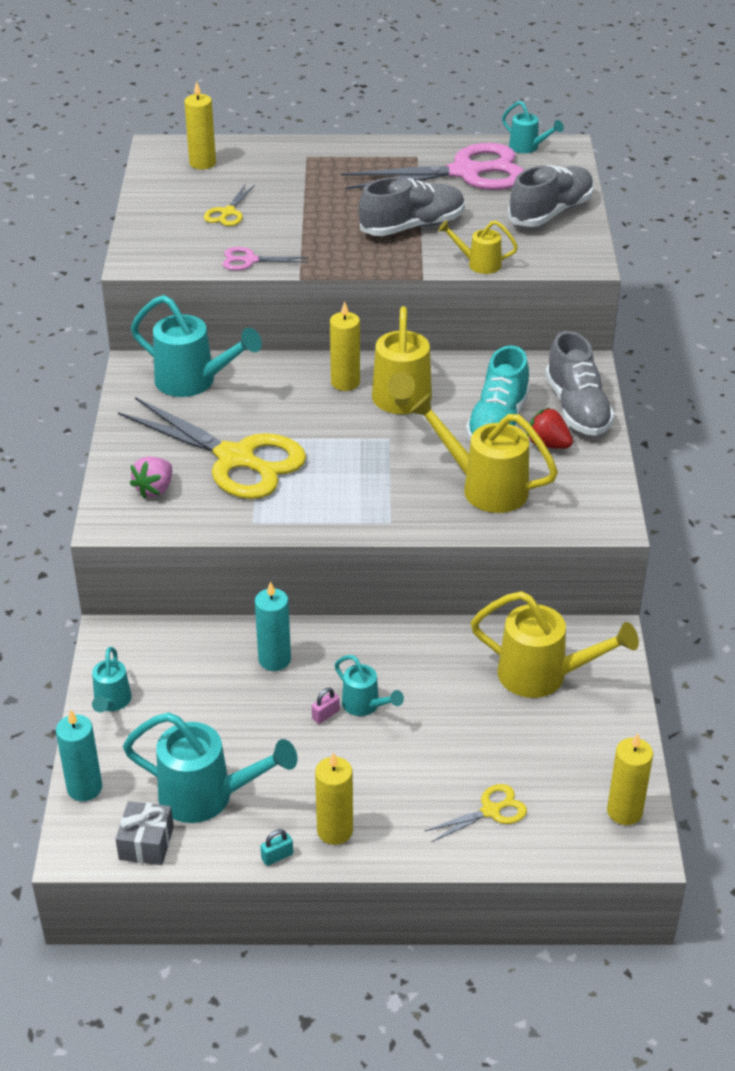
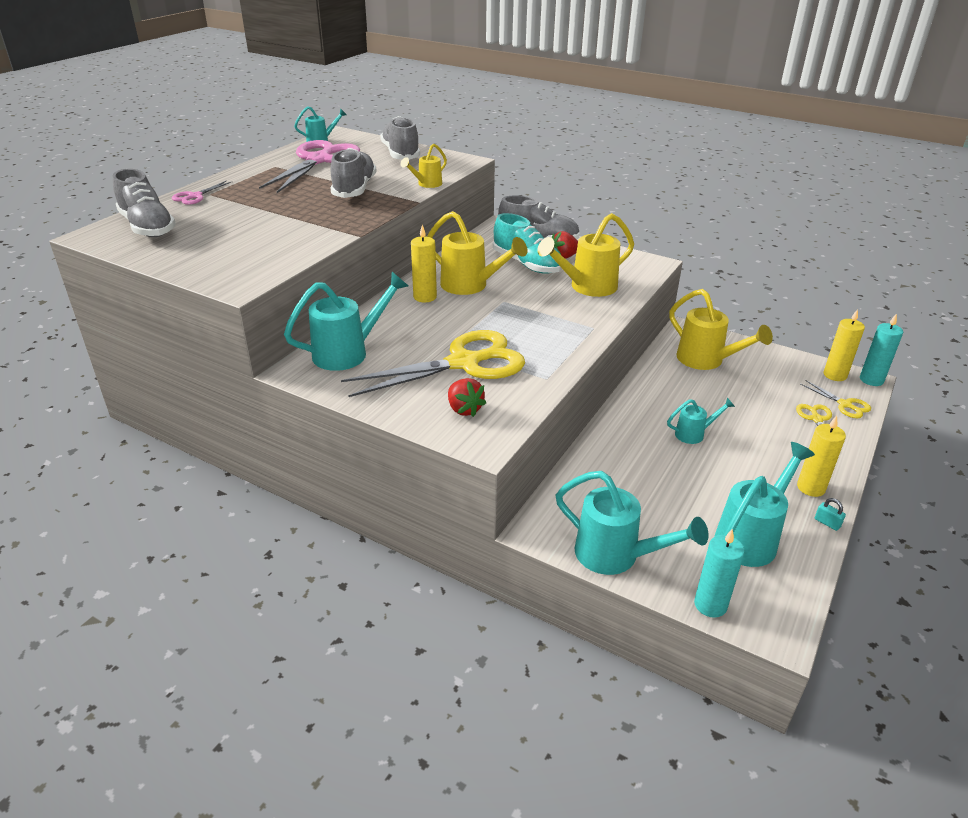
camera: 60 degrees left, 5 degrees down
turquoise watering can [92,647,132,712] -> turquoise watering can [556,471,708,575], size x1.83
grey gift [115,801,174,865] -> none
pink strawberry [130,457,172,499] -> red strawberry [448,378,486,417]
yellow candle [184,81,216,170] -> grey shoe [113,169,176,237]
yellow scissors [204,184,255,226] -> yellow scissors moved to [800,380,871,418]
pink scissors [222,247,309,271] -> pink scissors moved to [172,180,231,205]
turquoise candle [255,581,291,671] -> turquoise candle moved to [860,313,903,386]
turquoise padlock [260,829,293,866] -> turquoise padlock turned 45 degrees counterclockwise [815,498,846,531]
pink padlock [312,688,340,724] -> none
yellow watering can [471,591,639,698] -> yellow watering can turned 90 degrees clockwise [669,289,773,370]

